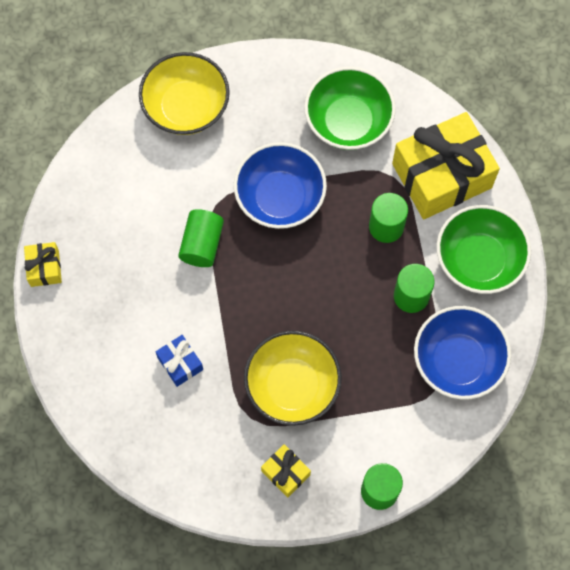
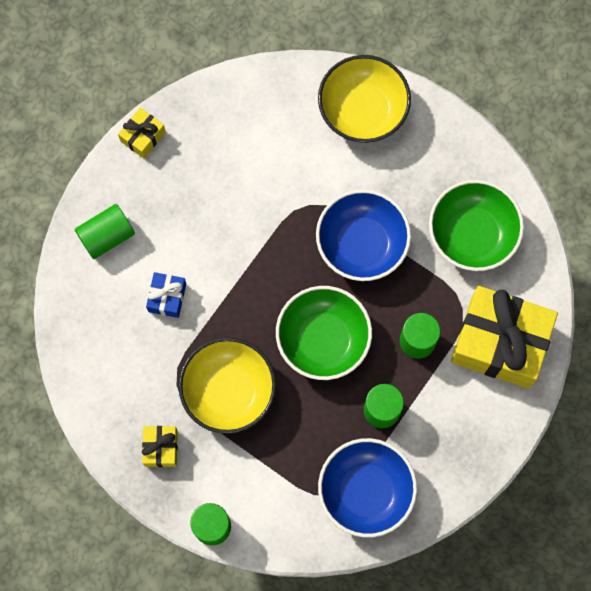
camera: 45 degrees right, 5 degrees up
green cylinder [178,209,224,267] -> green cylinder moved to [75,204,135,259]
green bowl [437,205,531,294] -> green bowl moved to [276,286,372,380]

